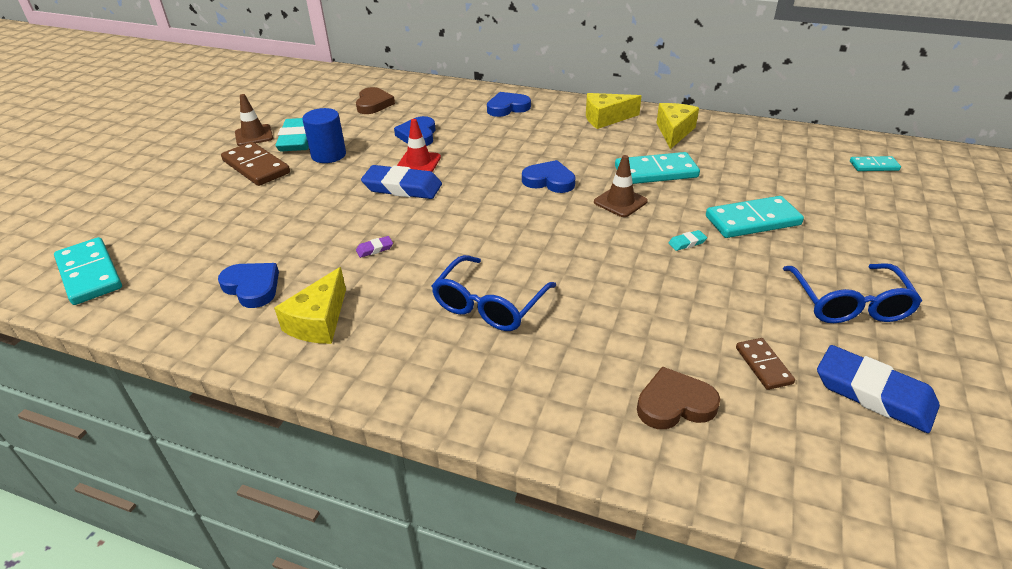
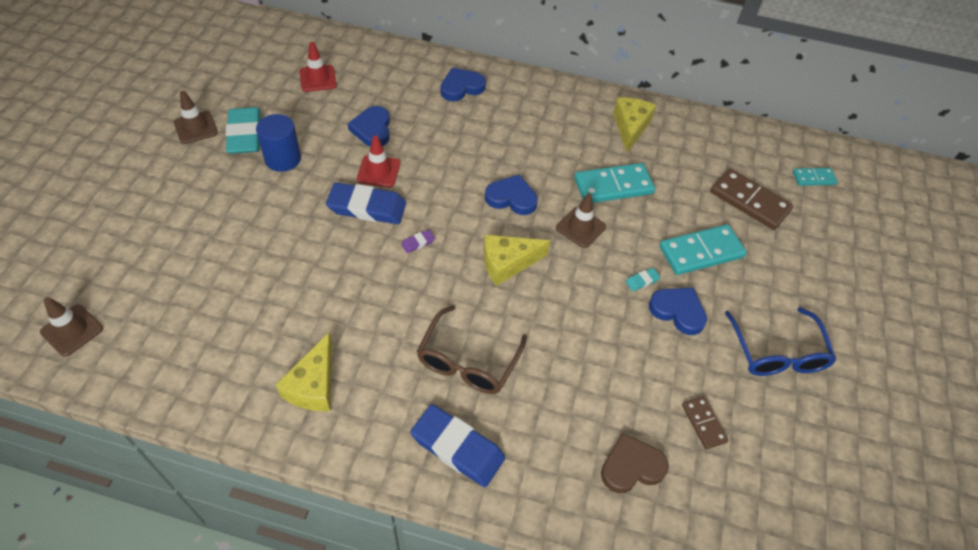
camera: 10 degrees left, 15 degrees up
turquoise domino [54,237,122,305] -> brown traffic cone [40,297,103,357]
blue heart [218,263,279,308] -> blue heart moved to [649,288,707,335]
brown domino [221,142,290,186] -> brown domino moved to [710,168,793,230]
brown heart [356,87,395,114] -> red traffic cone [299,42,337,92]
purple eraser [356,236,393,258] -> purple eraser moved to [401,229,435,253]
blue glasses [432,255,556,331] -> brown glasses [417,305,527,394]
yellow cheese [586,93,642,129] -> yellow cheese moved to [483,235,550,286]
blue eraser [817,345,940,433] -> blue eraser moved to [410,404,505,487]

